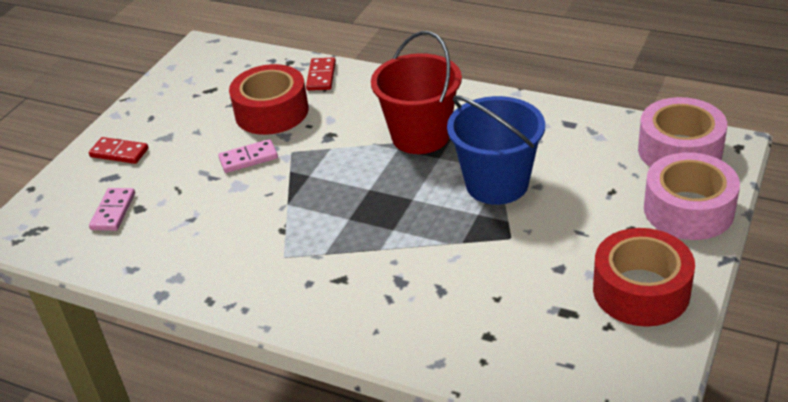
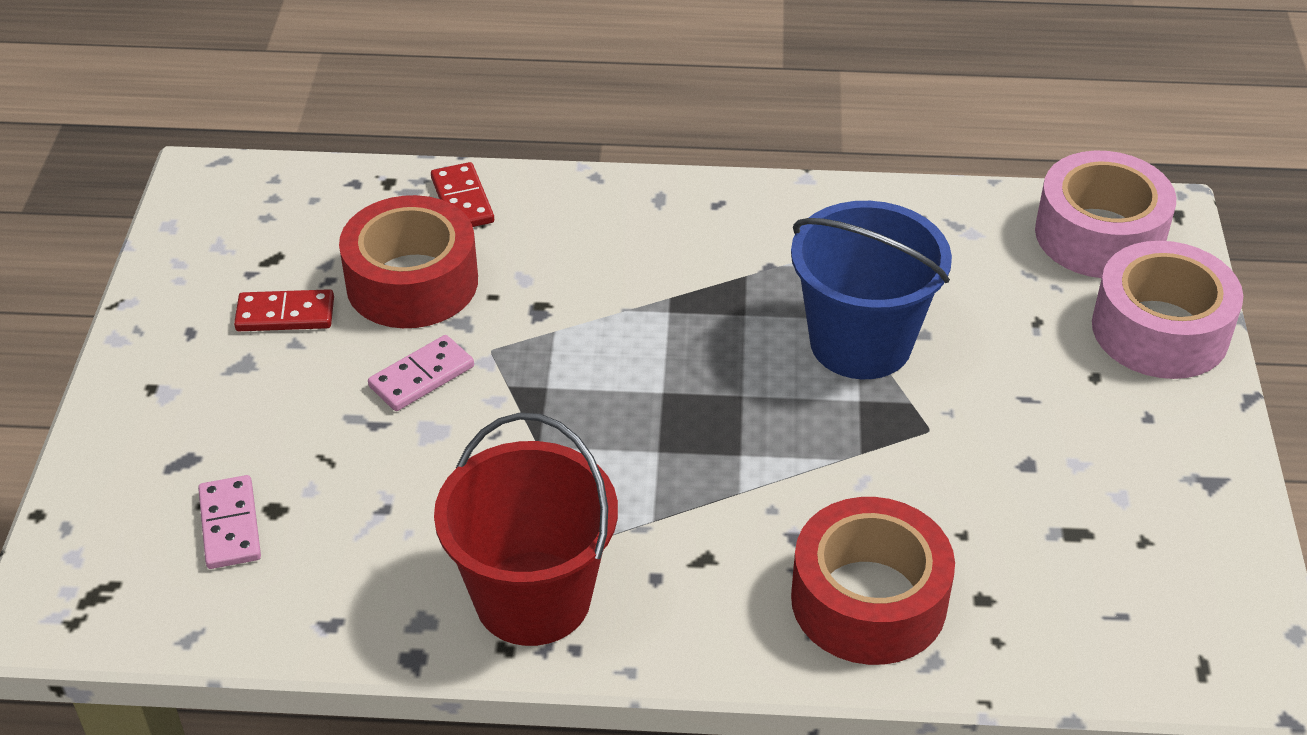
camera: 25 degrees left, 5 degrees up
red domino [89,137,148,164] -> red domino moved to [234,289,334,331]
red bucket [371,31,462,154] -> red bucket moved to [434,412,618,646]
red tape [593,228,695,327] -> red tape moved to [791,497,955,665]

